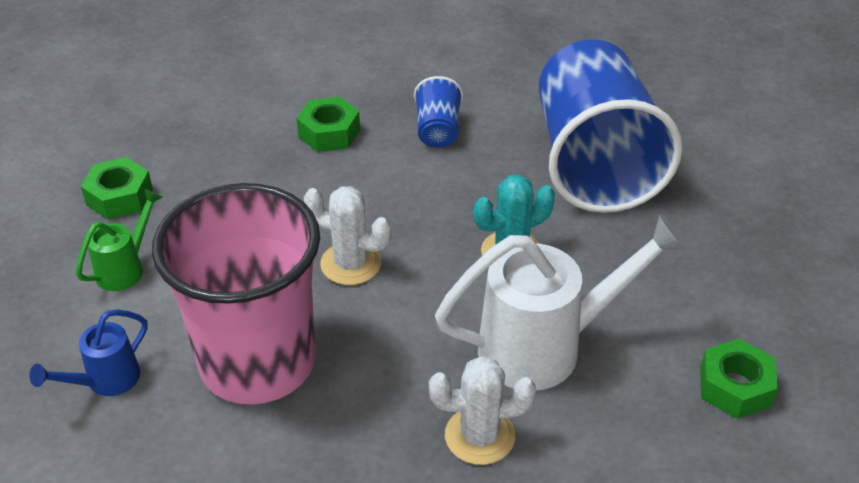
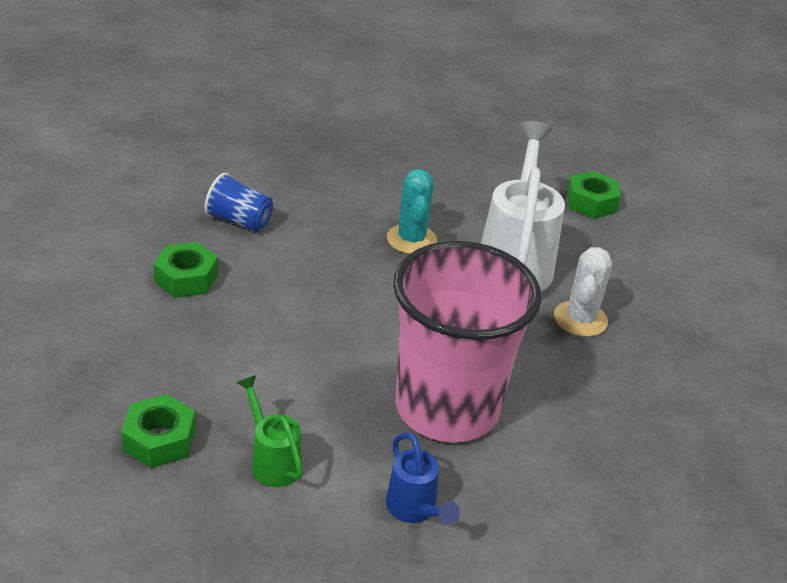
camera: 70 degrees left, 5 degrees down
white cactus [304,186,391,285] -> none
blue cup [539,39,682,213] -> none

